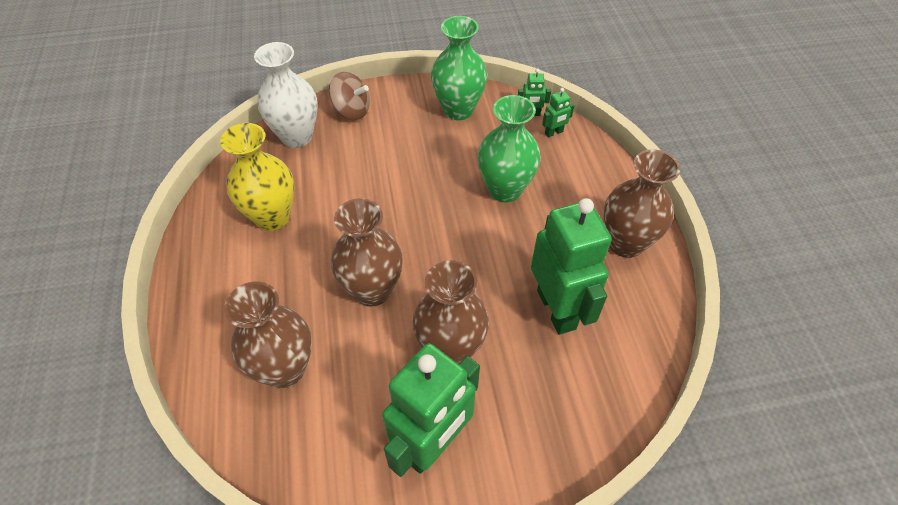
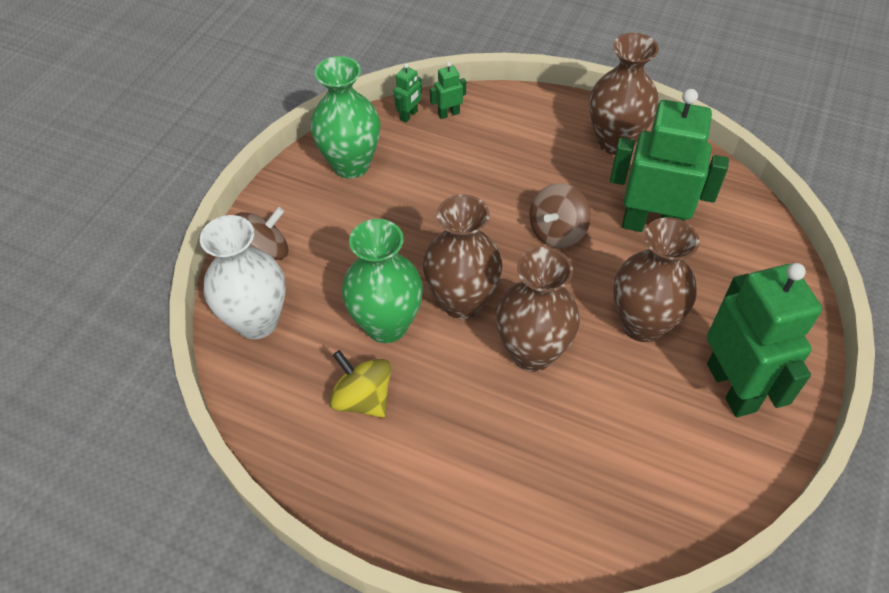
camera: 55 degrees left, 0 degrees up
yellow vase [220,123,294,231] -> yellow spinning top [329,350,391,418]
brown vase [224,282,312,388] -> brown vase moved to [423,194,502,319]
green vase [478,95,541,202] -> green vase moved to [342,219,423,343]
green robot [542,88,574,138] -> green robot turned 120 degrees counterclockwise [430,62,466,119]
none -> brown spinning top [529,183,591,248]

